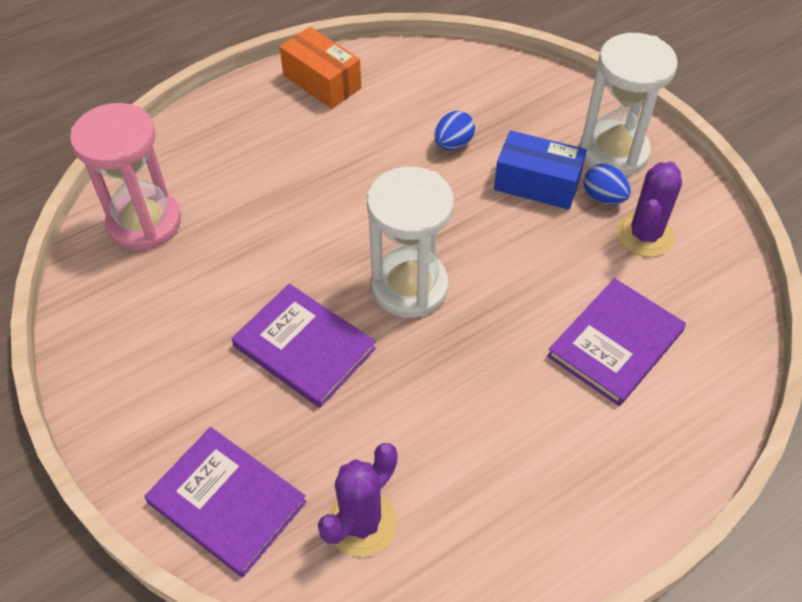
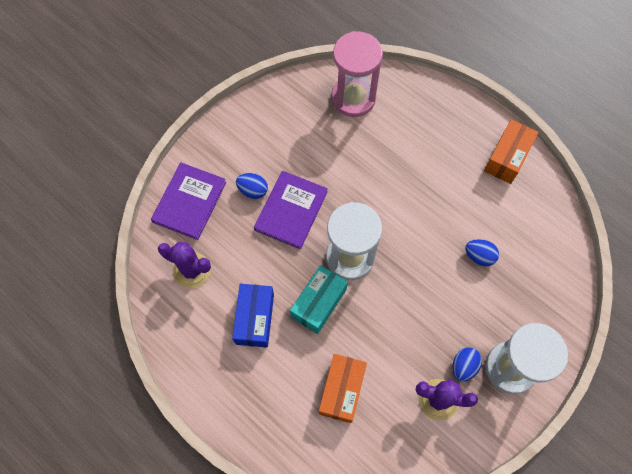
camera: 75 degrees right, 15 degrees up
blue box [494,130,587,210] -> blue box moved to [232,284,274,348]
purple book [547,278,686,406] -> orange box [319,354,367,423]
none -> blue egg [236,173,268,199]
none -> turquoise box [290,265,348,334]

